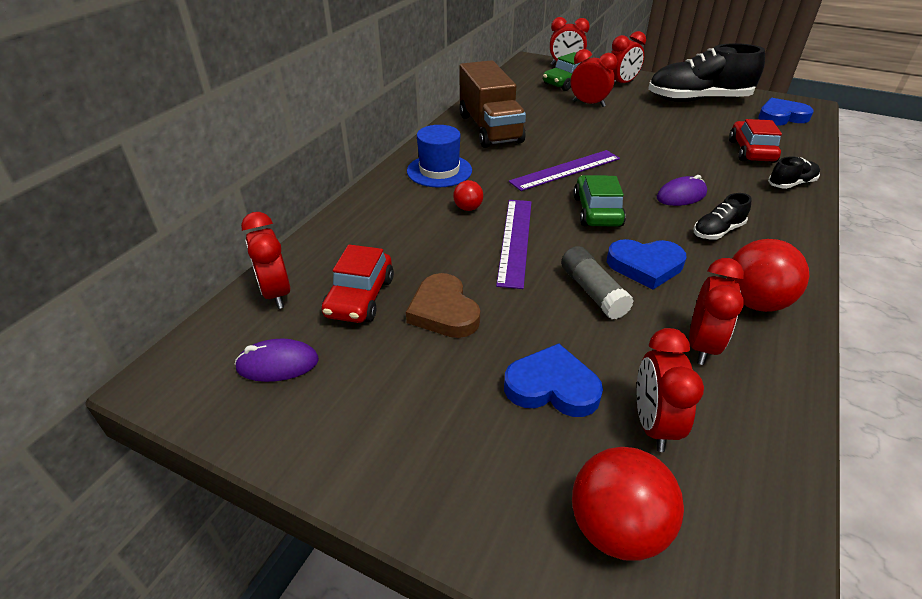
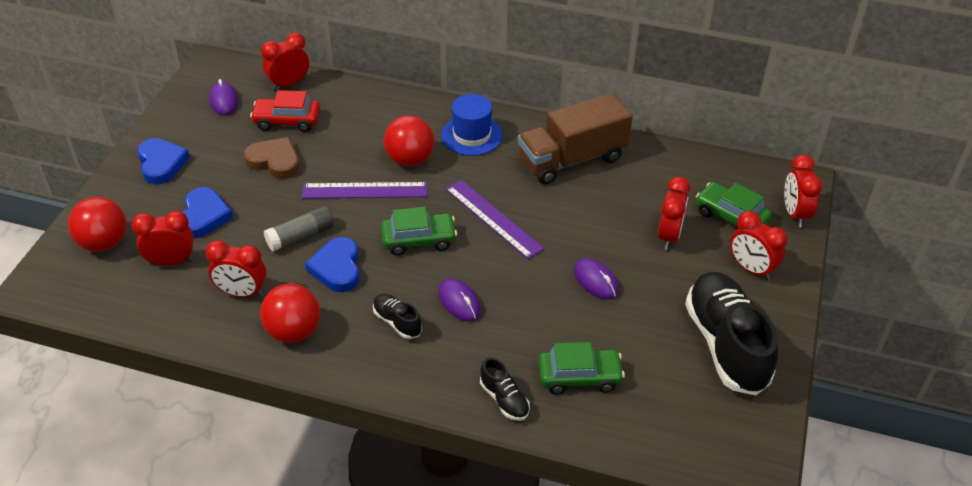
camera: 80 degrees right, 5 degrees up
brown heart [406,273,480,338] -> brown heart turned 60 degrees clockwise [244,137,300,179]
red ball [453,180,483,211] -> red ball [384,115,434,166], size x1.92
red car [729,119,782,163] -> green car [538,342,625,395]
blue heart [758,98,814,125] -> blue heart moved to [137,138,190,184]
none -> purple mouse [574,258,619,299]

